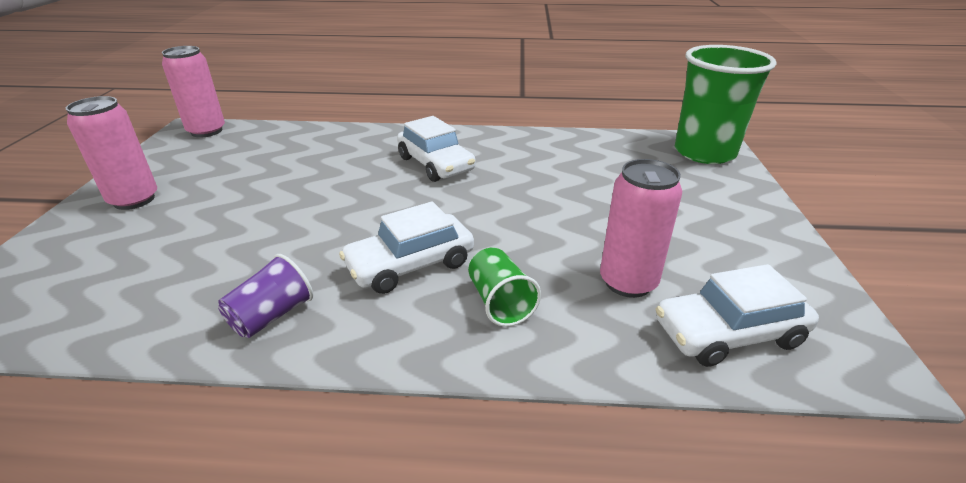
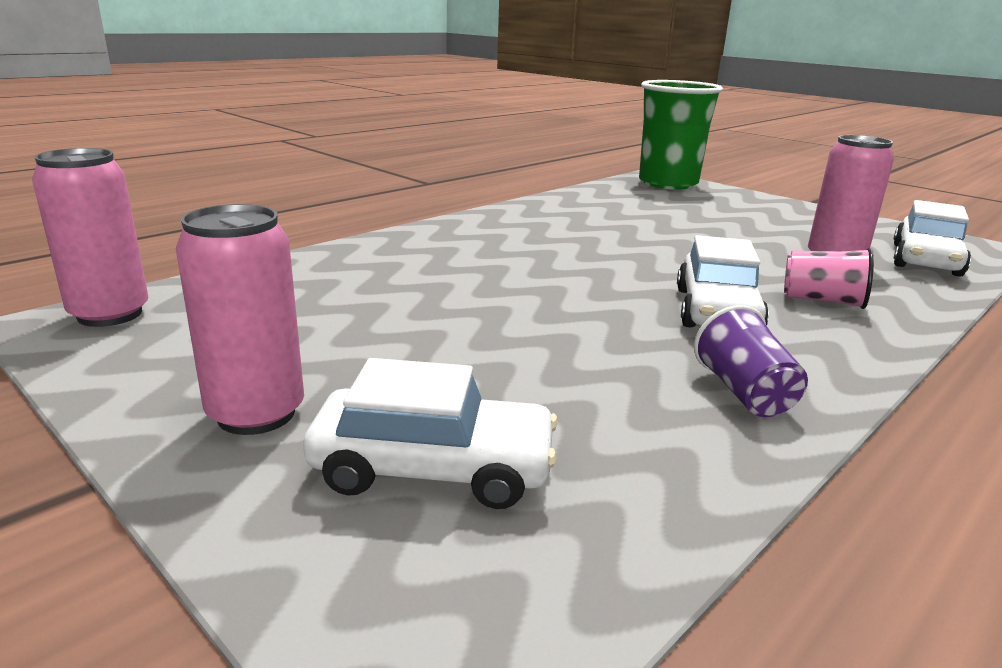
camera: 50 degrees left, 10 degrees down
white car [397,116,476,182] -> white car moved to [303,358,558,509]
green cup [468,248,541,327] -> pink cup [784,248,874,309]

